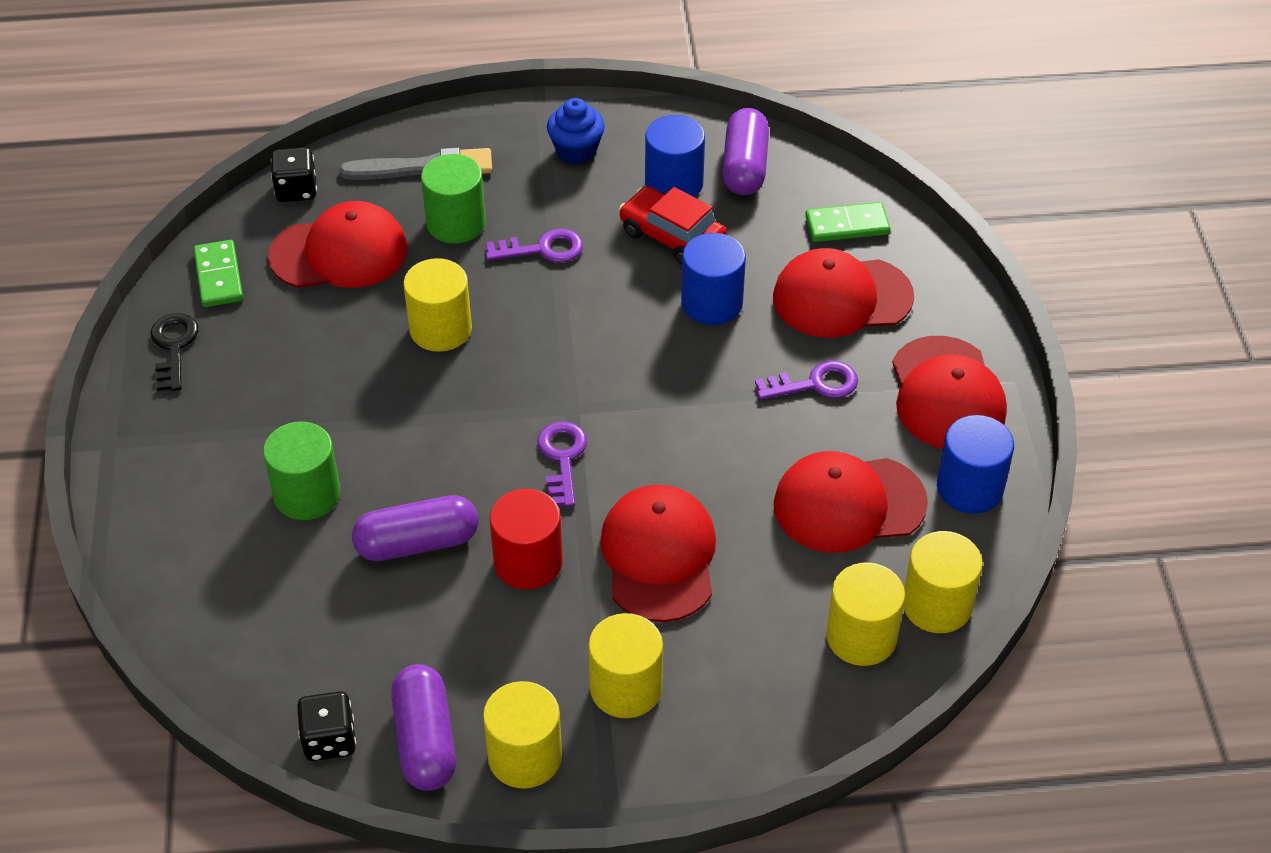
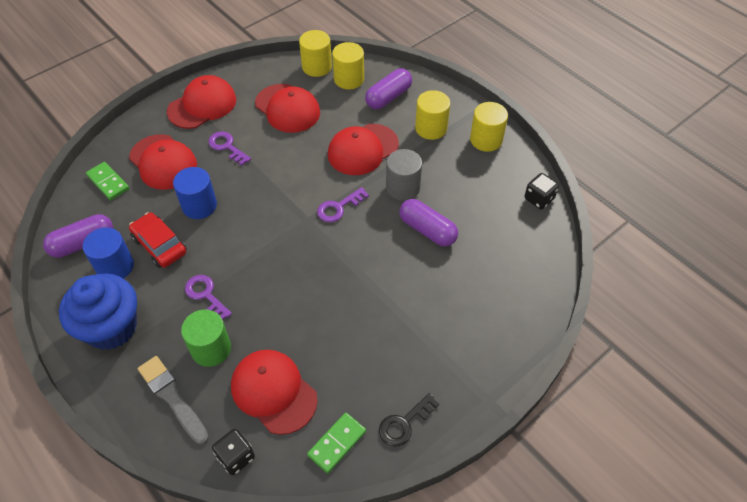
camera: 125 degrees left, 5 degrees up
green cylinder [263,422,341,520] -> none
purple capsule [391,664,456,791] -> purple capsule moved to [365,68,412,109]
yellow cylinder [403,258,472,352] -> none
red cylinder [490,489,563,590] -> grey cylinder [386,149,422,201]
blue cupcake [547,98,605,164] -> blue cupcake [59,273,137,350], size x1.84
red car [619,186,726,264] -> red car turned 135 degrees clockwise [129,212,187,268]
blue cylinder [937,415,1014,514] -> none

